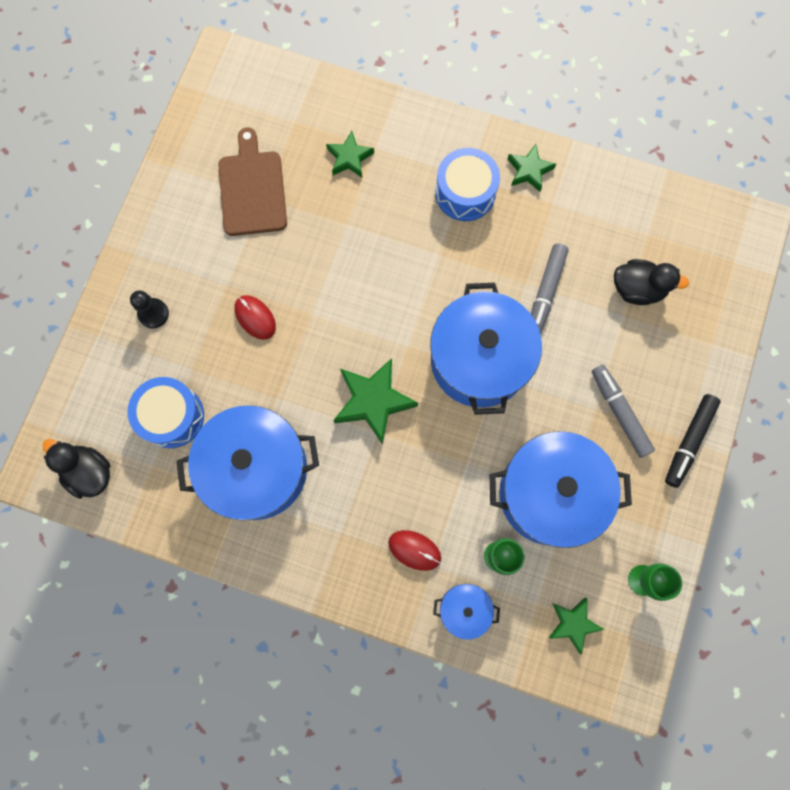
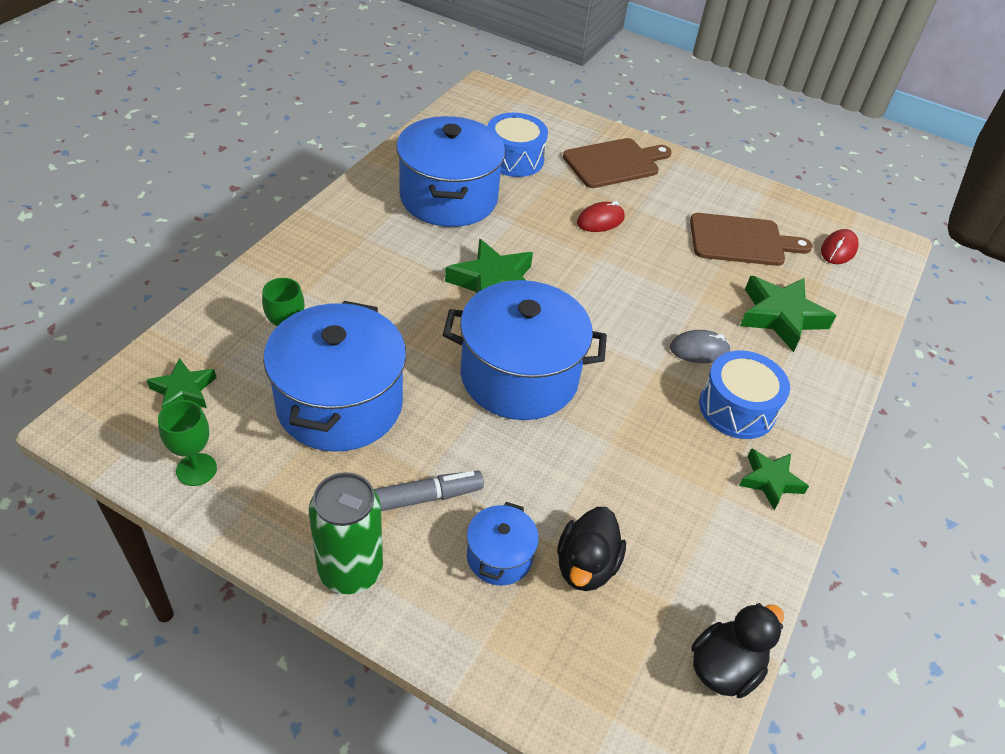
camera: 95 degrees right, 30 degrees down
black duck [42,439,110,499] -> black duck moved to [691,603,784,698]
black pawn [130,291,169,329] -> brown cutting board [563,138,672,188]
green star [326,131,374,178] -> green star [740,276,836,352], size x1.65
red mouse [388,530,441,571] -> red mouse moved to [821,229,859,264]
blue pot [433,584,500,640] -> blue pot moved to [467,502,539,586]
grey marker [531,243,569,334] -> none
black marker [665,394,721,488] -> green can [309,472,383,594]
none -> grey mouse [670,330,731,363]

